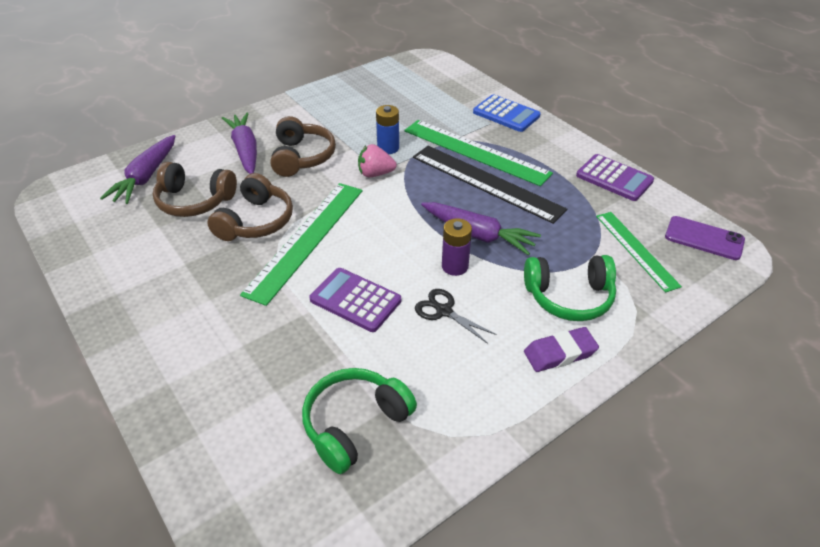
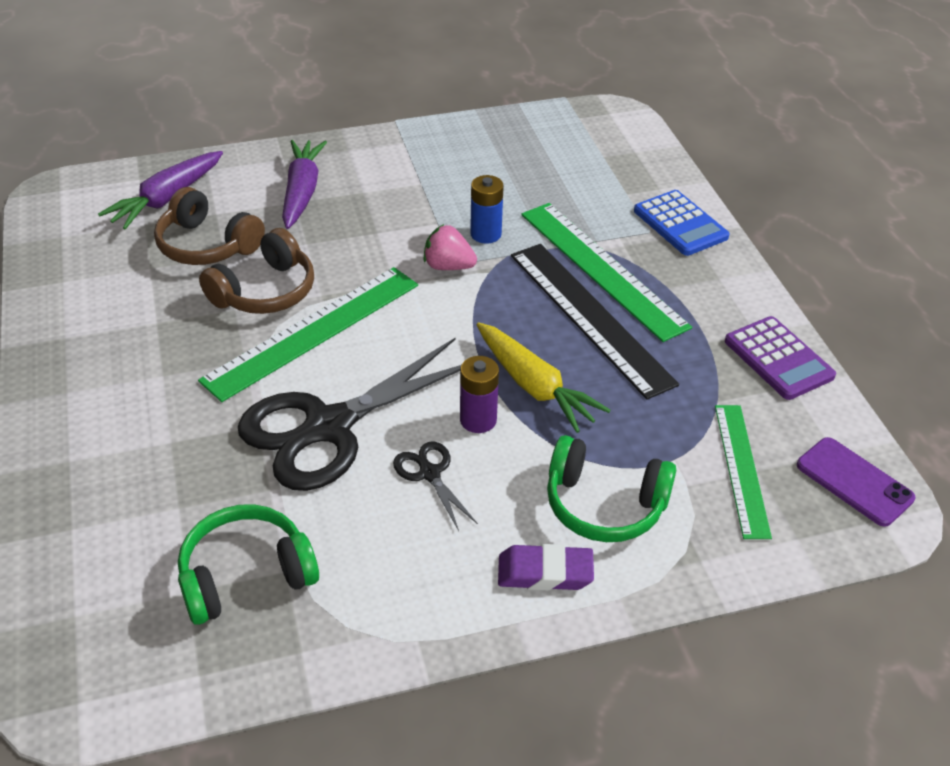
camera: 20 degrees right, 0 degrees up
brown headphones [270,116,336,177] -> none
purple calculator [309,268,401,332] -> black scissors [238,338,461,491]
purple carrot [421,202,541,256] -> yellow carrot [477,322,611,433]

